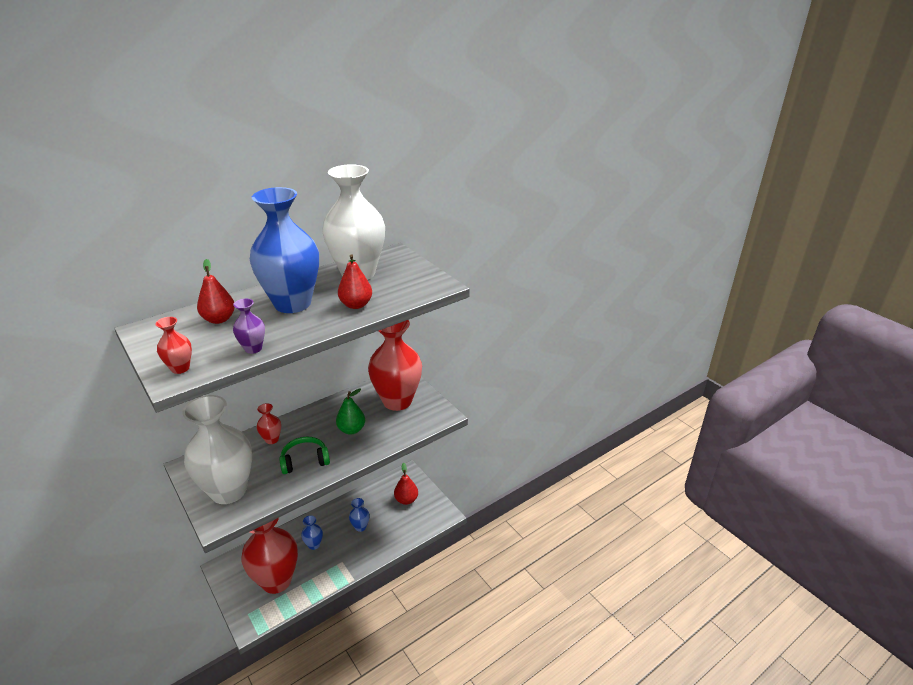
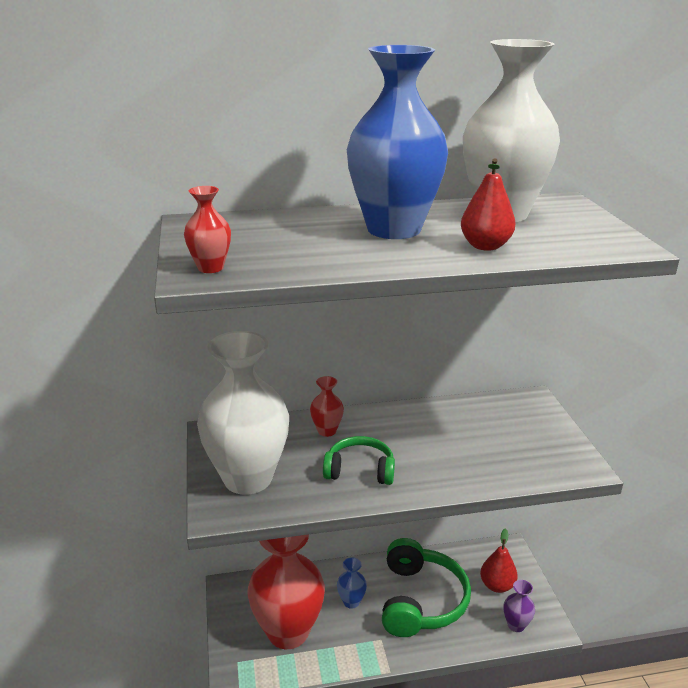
camera: 25 degrees right, 5 degrees down
red pear [197,259,235,324] -> none
purple vase [233,299,265,354] -> purple vase moved to [504,580,535,632]
green pear [336,388,365,434] -> none
blue vase [349,498,370,532] -> green headphones [382,538,471,637]
red vase [368,320,422,411] -> none

